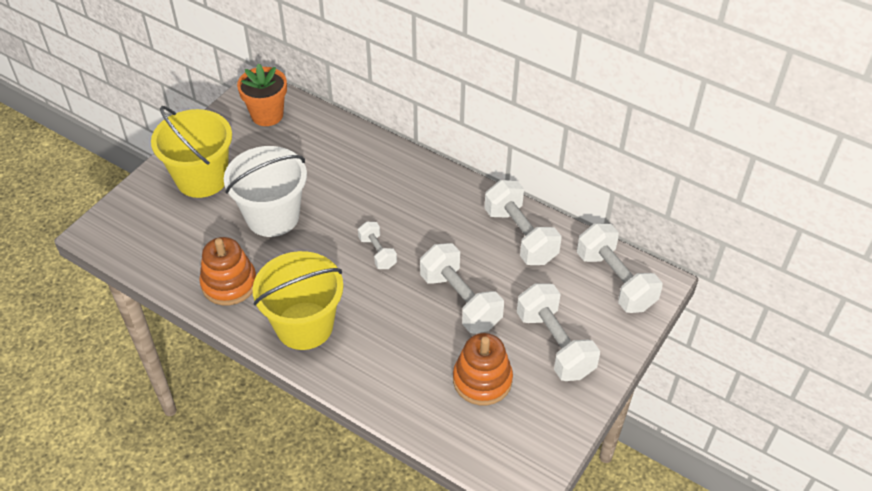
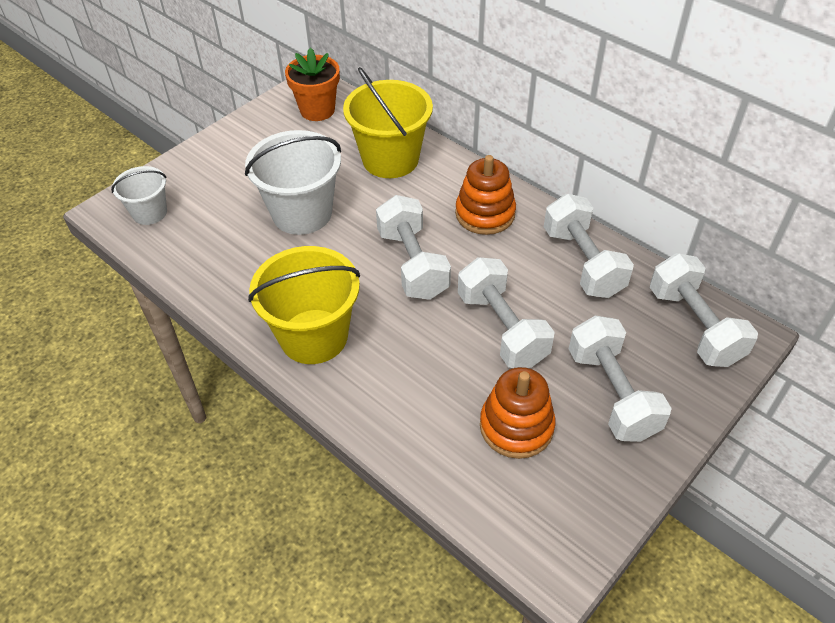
camera: 10 degrees right, 0 degrees up
yellow bucket [151,106,232,198] -> yellow bucket moved to [343,67,433,178]
orange stacking toy [199,237,256,305] -> orange stacking toy moved to [455,155,516,235]
white dumbbell [358,222,397,269] -> white dumbbell [376,195,451,300], size x1.82
none -> white bucket [111,166,167,225]

